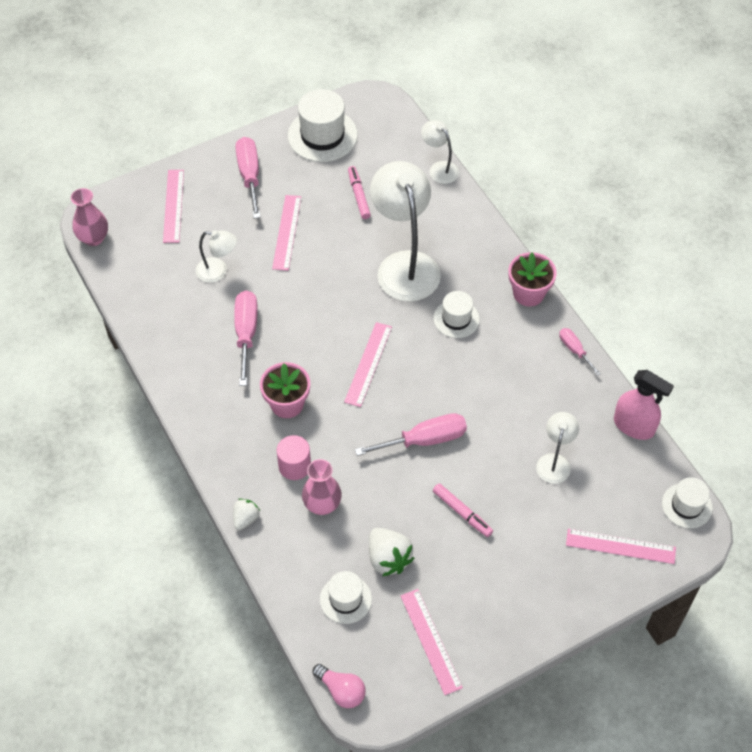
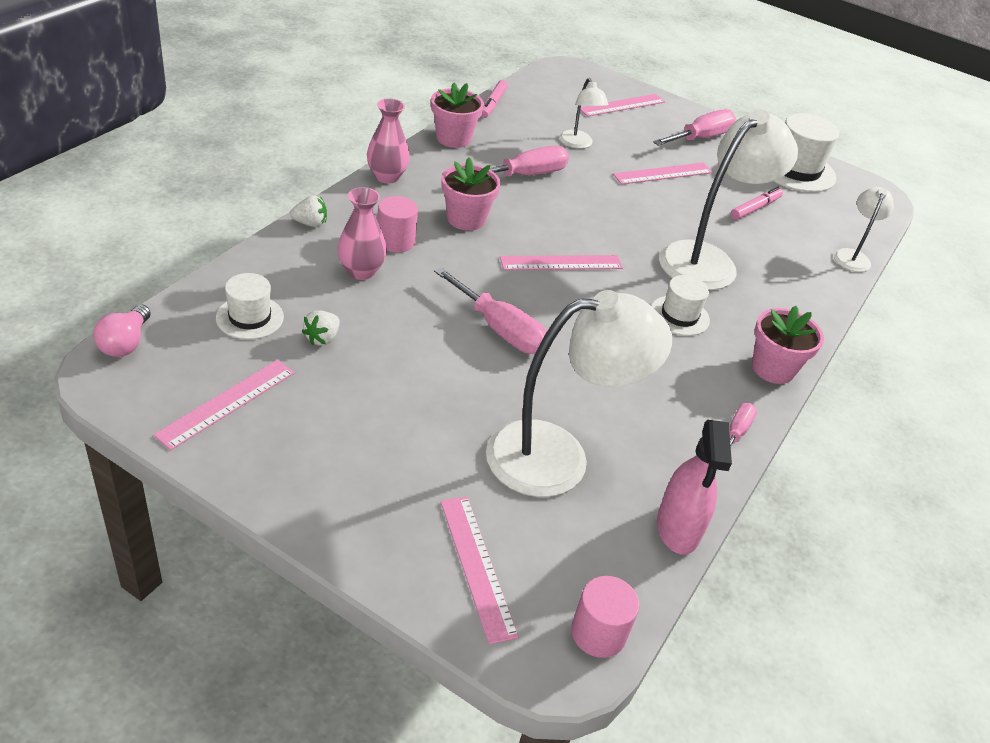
camera: 55 degrees right, 15 degrees down
pink vase [71,188,108,246] -> pink vase moved to [367,98,410,184]
white strawberry [369,528,414,576] -> white strawberry [302,310,340,346], size x0.61
pink marker [433,483,493,537] -> pink marker moved to [481,80,508,118]
white lamp [536,412,579,484] -> white lamp [486,290,672,497], size x2.01
white hat [662,477,713,528] -> pink cylinder [571,576,640,658]
none -> pink flower pot [431,83,484,148]

